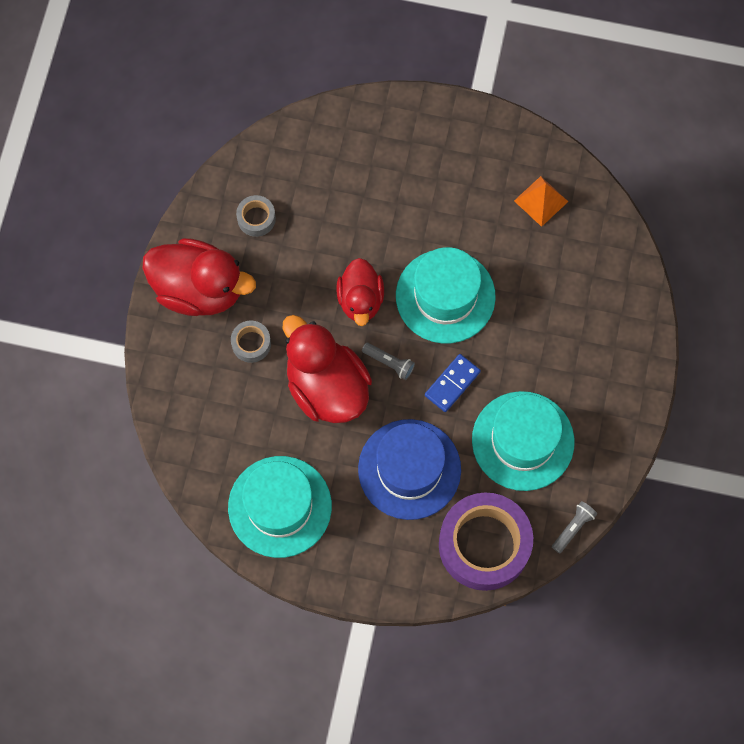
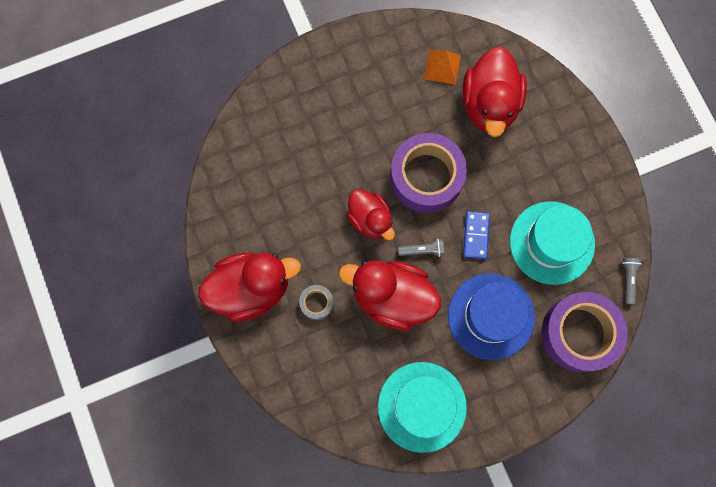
camera: 35 degrees left, 5 degrees up
grey tape [236,195,276,237] -> none
turquoise hat [396,247,496,343] -> purple tape [390,133,467,213]
none -> red duck [462,46,527,137]

